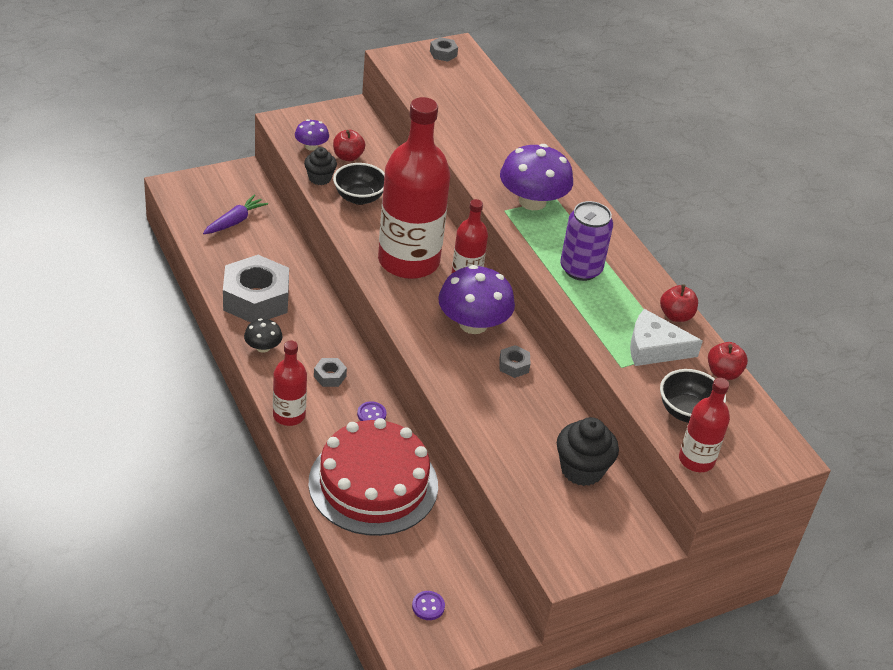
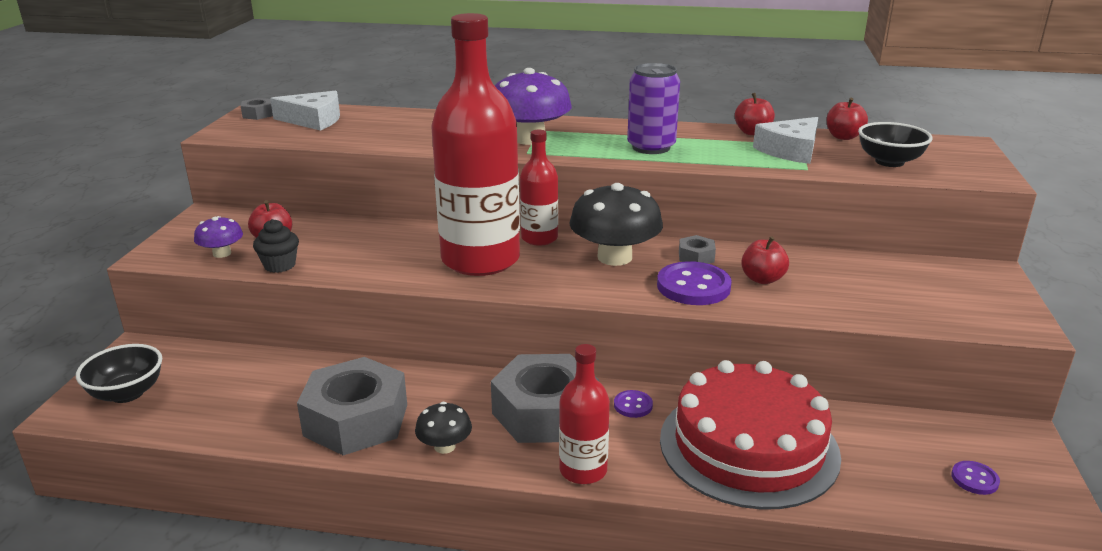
camera: 50 degrees left, 15 degrees down
purple carrot [203,195,268,234] -> none
grey nut [314,358,347,387] -> grey nut [491,354,599,443], size x2.35
black bowl [333,163,385,205] -> black bowl moved to [76,344,162,403]
purple mushroom [438,265,515,334] -> black mushroom [569,183,663,266]
black cupcake [557,417,619,486] -> none
red bottle [679,378,730,472] -> none
none -> white cheese [270,91,340,131]
none -> purple button [657,261,732,305]
none -> red apple [741,236,789,284]

